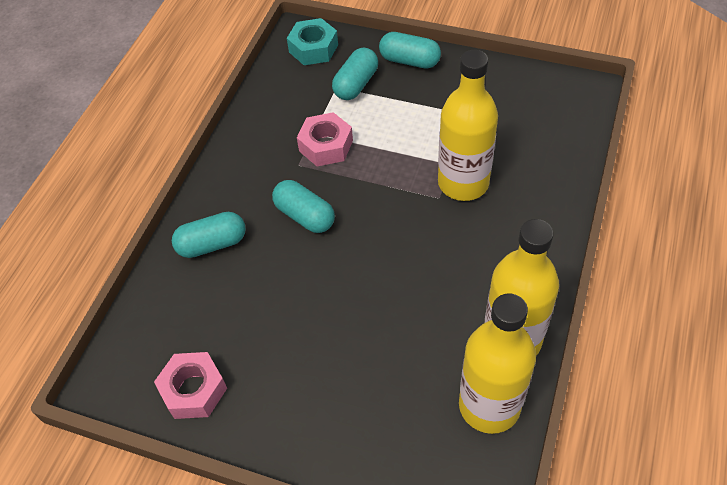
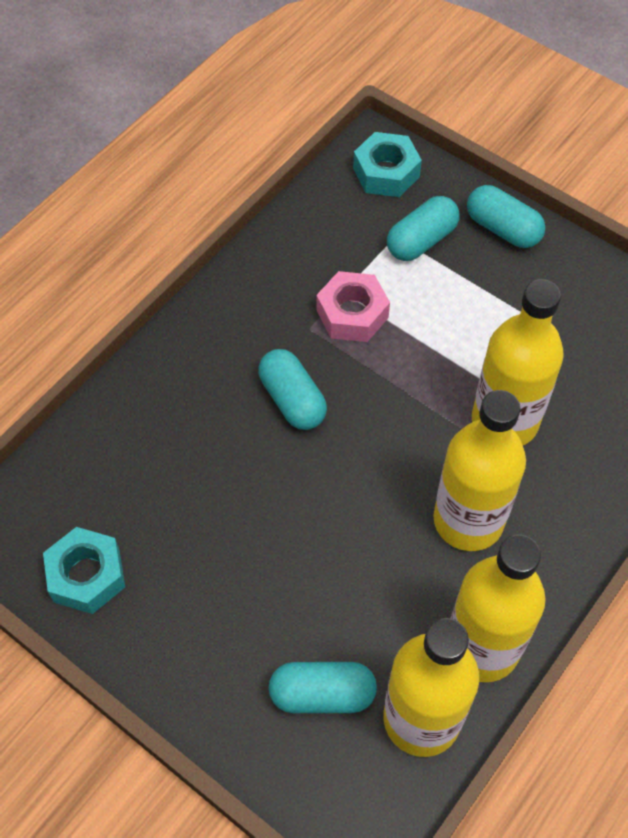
camera: 15 degrees right, 5 degrees up
pink nut [154,352,227,419] -> turquoise nut [43,527,125,614]
turquoise capsule [172,212,246,258] -> turquoise capsule moved to [269,662,377,713]
none -> yellow bottle [433,390,526,551]

